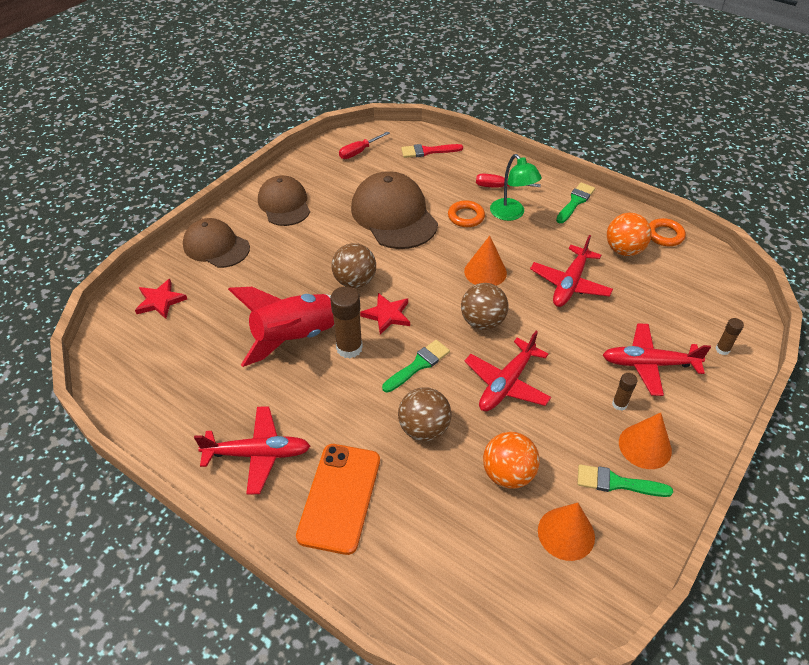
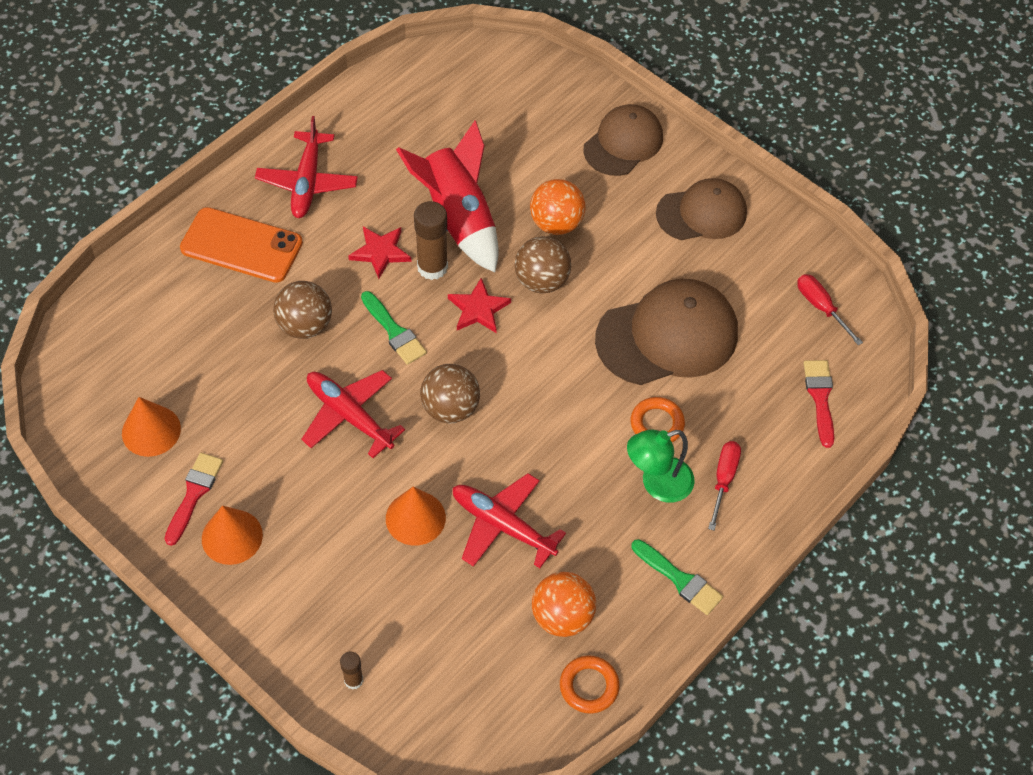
camera: 95 degrees right, 10 degrees up
red star [135,279,187,319] -> red star moved to [348,227,411,279]
orange cone [464,236,507,286] -> orange cone moved to [386,487,446,546]
orange ball [483,432,540,489] -> orange ball moved to [530,179,585,235]
green brush [577,464,673,497] -> red brush [165,453,223,546]
red plane [603,323,711,396] -> none
brown glue stick [612,373,637,410] -> none

